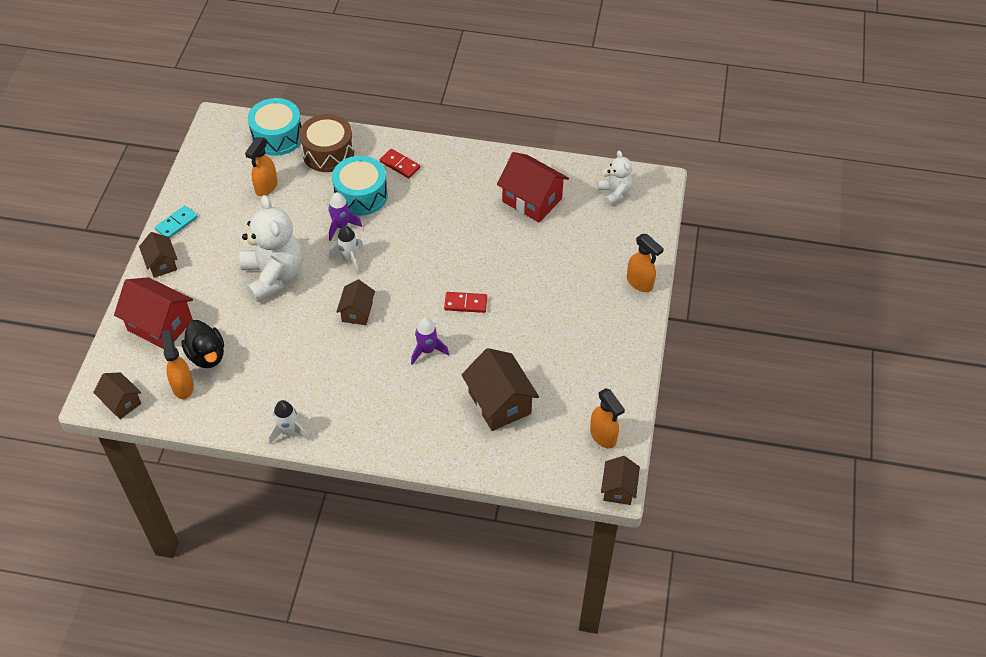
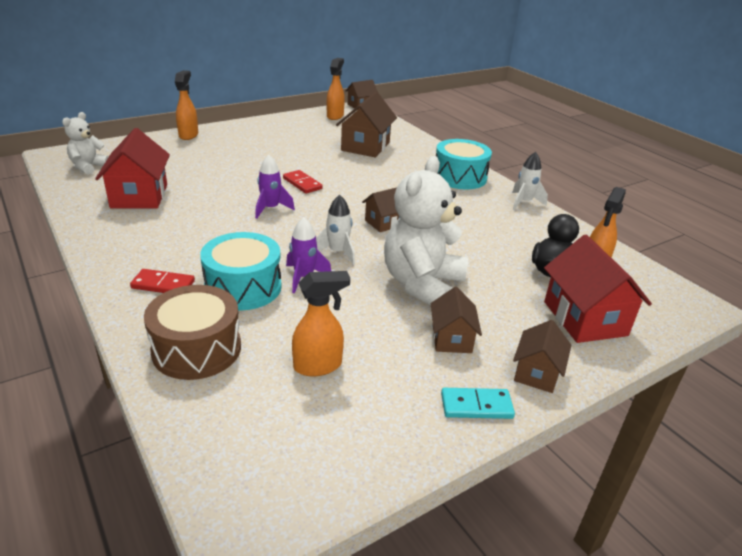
camera: 135 degrees left, 20 degrees down
brown house [93,372,141,419] -> brown house moved to [431,287,482,353]
turquoise drum [248,98,302,156] -> turquoise drum moved to [436,139,492,189]
red domino [380,149,420,178] -> red domino turned 75 degrees counterclockwise [130,269,195,293]
purple rocket [411,318,449,365] -> purple rocket moved to [255,155,295,219]

